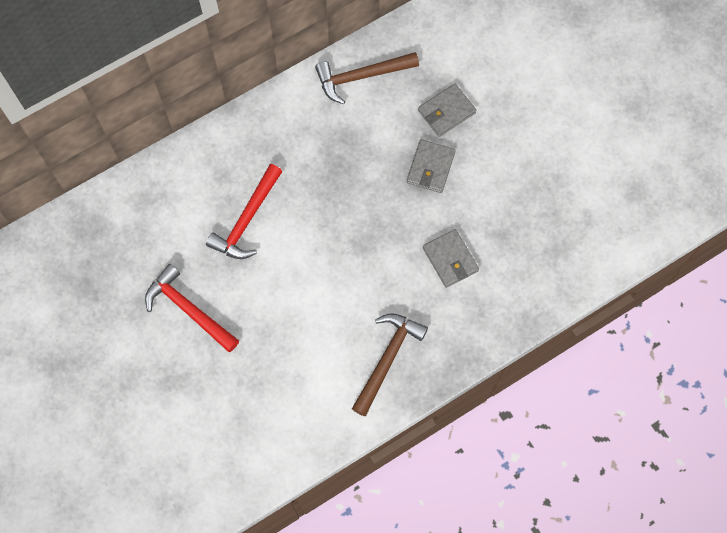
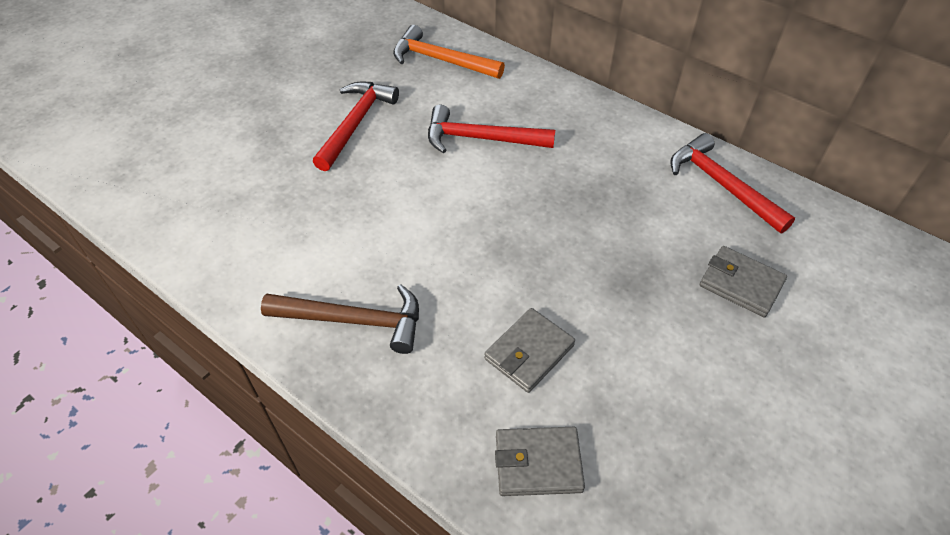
camera: 70 degrees right, 20 degrees down
brown hammer [315,52,419,104] -> red hammer [670,133,795,233]
grey wallet [407,139,455,193] -> grey wallet moved to [495,427,585,496]
none -> orange hammer [393,25,505,79]

